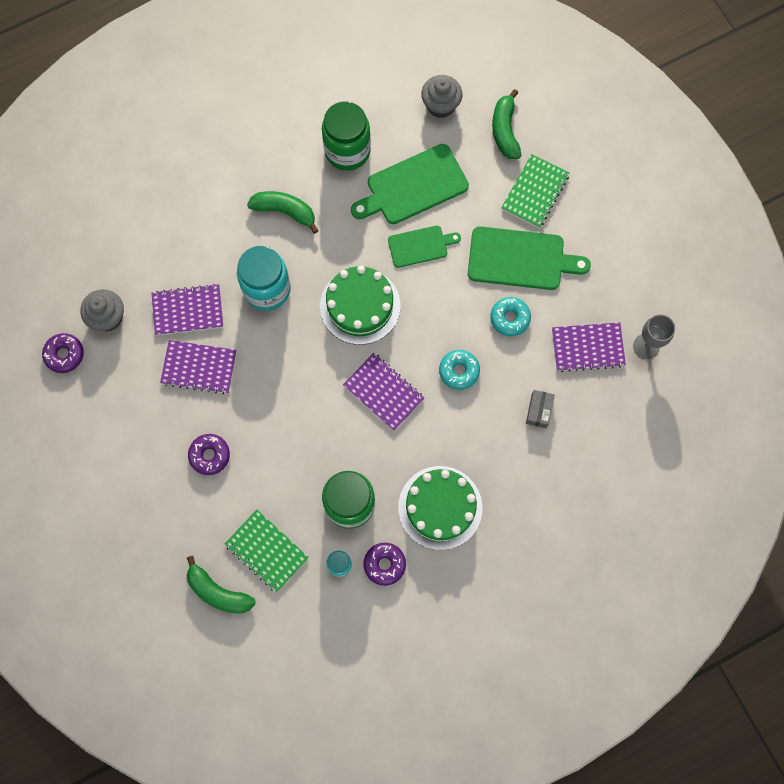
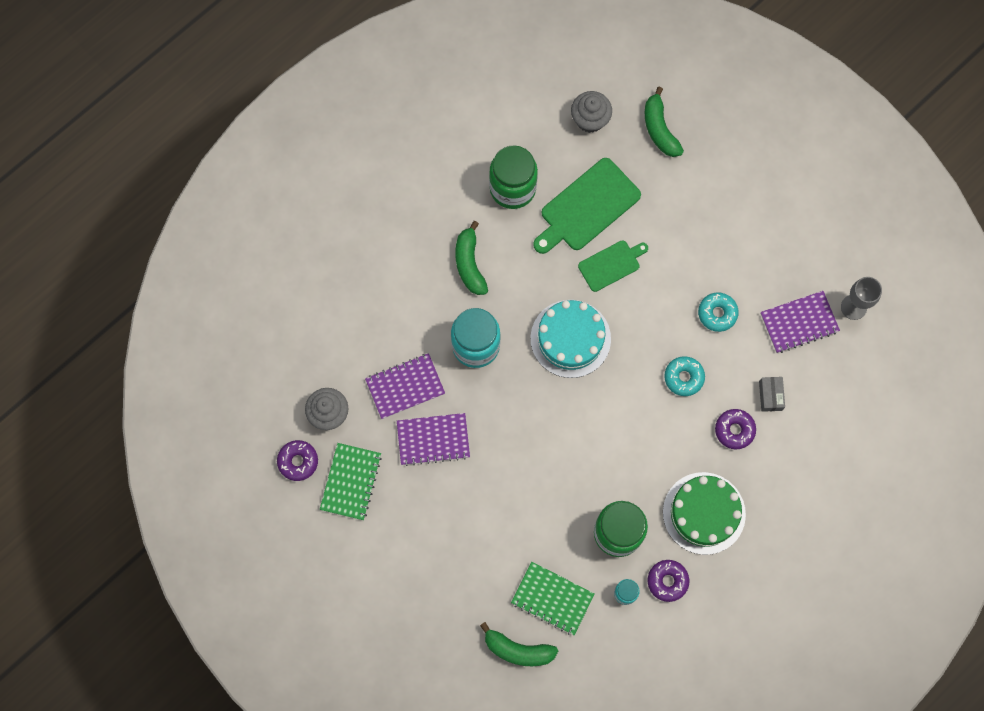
camera: 15 degrees left, 0 degrees up
purple donut [188,434,230,475] -> purple donut moved to [715,409,756,449]
green banana [247,191,319,234] -> green banana turned 105 degrees counterclockwise [455,221,488,295]
green cake [320,266,400,345] -> turquoise cake [530,300,611,378]
purple notebook [343,353,424,431] -> none
green cutting board [468,226,591,290] -> none
green notebook [501,154,570,228] -> green notebook moved to [320,443,382,520]

